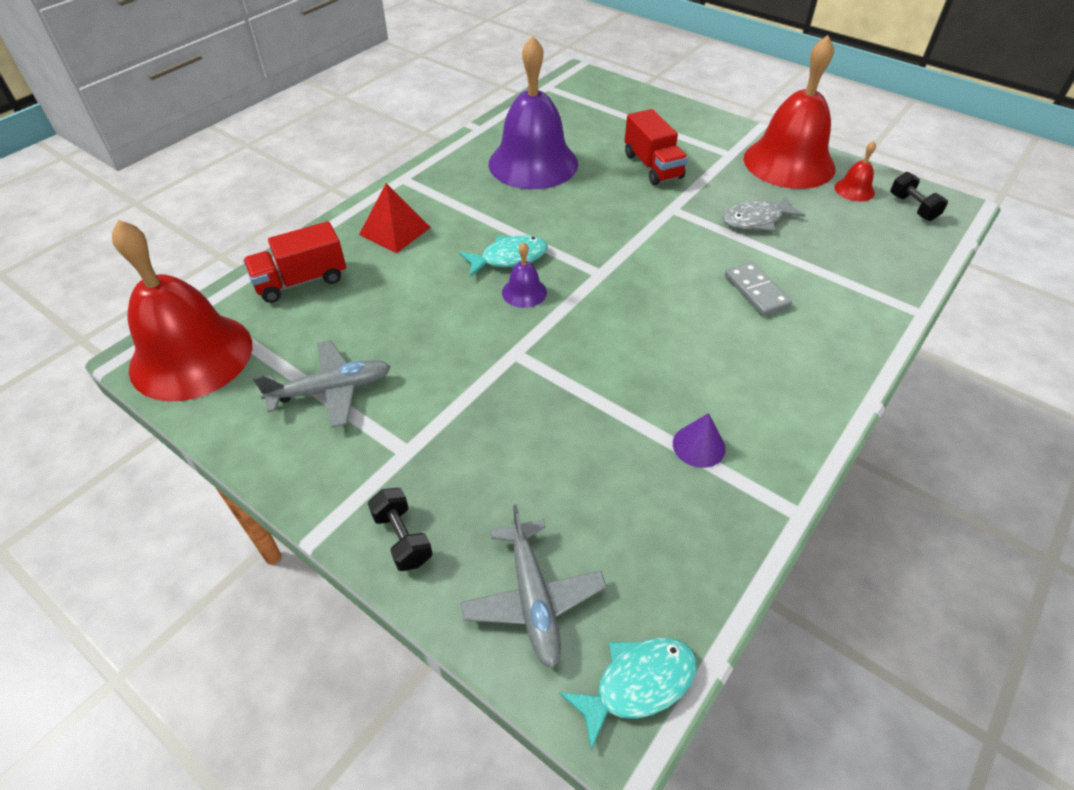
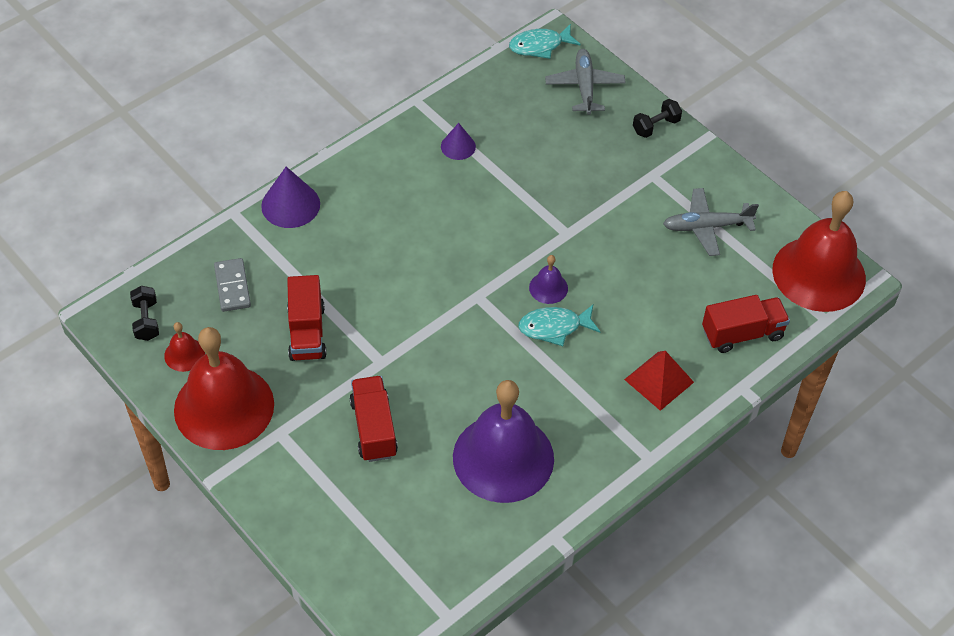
camera: 170 degrees left, 5 degrees up
black dumbbell [368,488,433,571] -> black dumbbell turned 75 degrees clockwise [633,99,682,138]
grey fish [722,196,805,231] -> red truck [287,275,327,361]
grey domino [725,262,792,316] -> grey domino moved to [214,258,251,312]
none -> purple cone [261,167,320,228]

